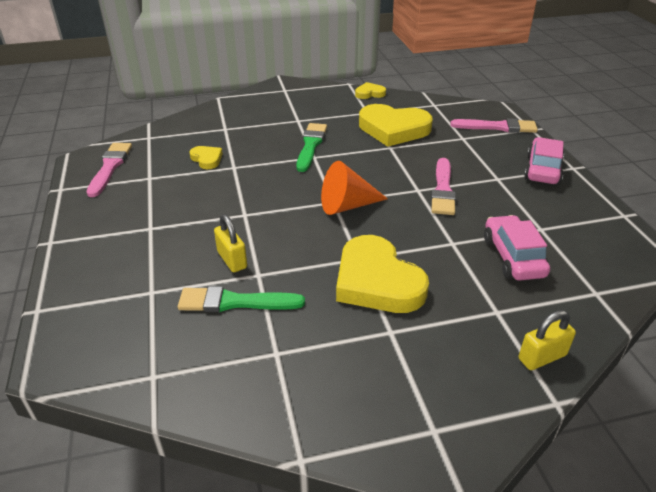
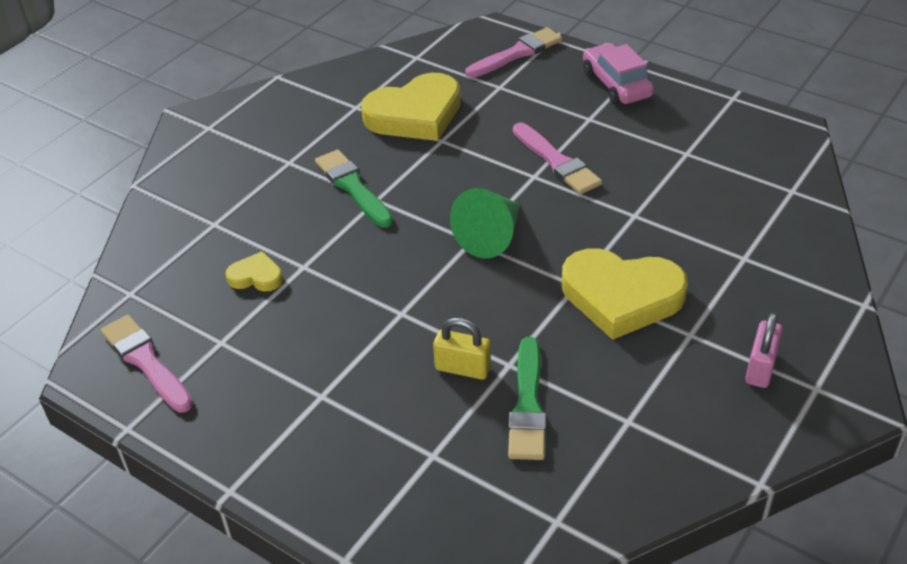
camera: 40 degrees left, 5 degrees up
green brush [178,286,305,312] -> green brush turned 45 degrees counterclockwise [508,337,546,460]
orange cone [321,161,388,215] -> green cone [450,188,520,259]
yellow heart [355,82,386,99] -> none
pink car [484,215,550,280] -> none
yellow padlock [519,310,576,370] -> none
none -> pink padlock [745,312,783,388]

